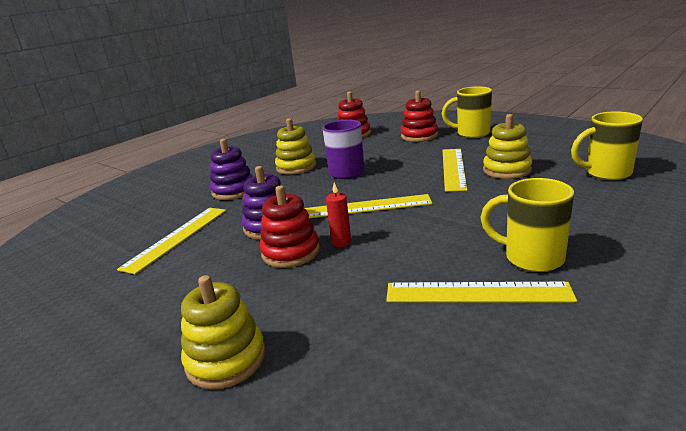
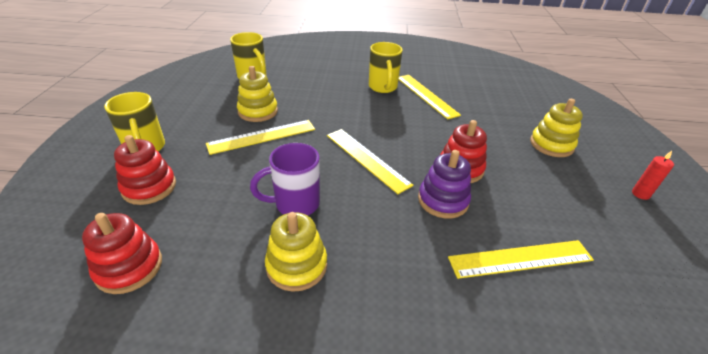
camera: 130 degrees left, 15 degrees up
purple stacking toy [210,139,253,200] -> none
red candle [326,182,351,247] -> red candle moved to [632,151,674,200]

